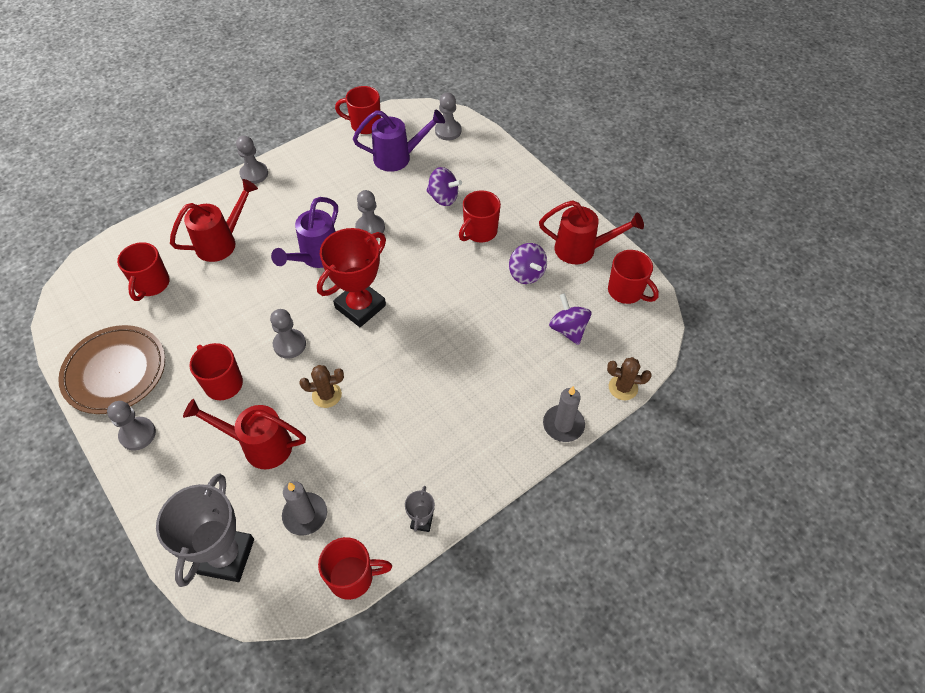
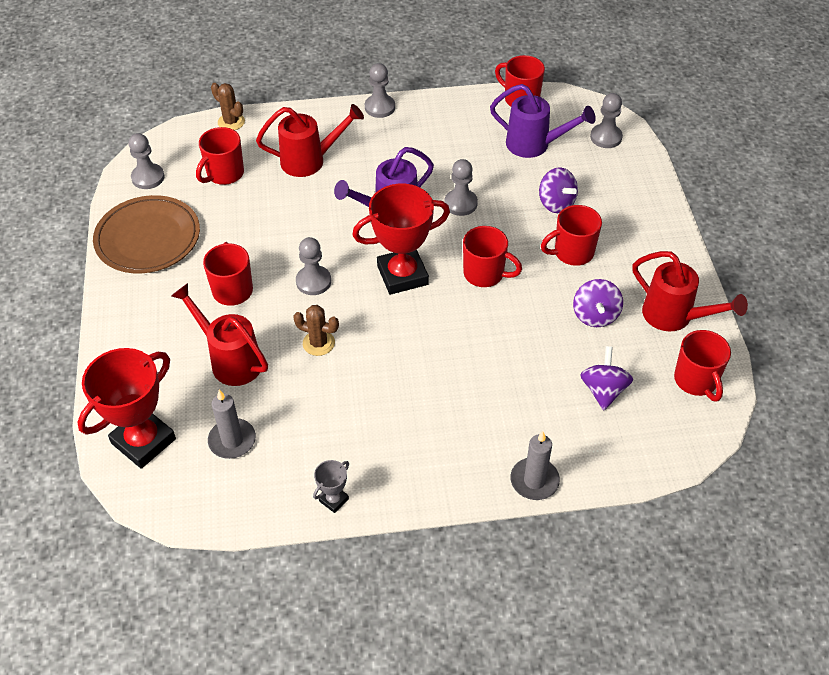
camera: 30 degrees right, 5 degrees down
grey pawn [107,401,156,450] -> grey pawn moved to [129,133,165,189]
grey trophy [156,473,254,587] -> red trophy [77,348,176,469]
red mug [318,537,392,600] -> red mug moved to [463,226,522,287]
brown cactus [607,357,652,400] -> brown cactus moved to [211,83,245,130]

